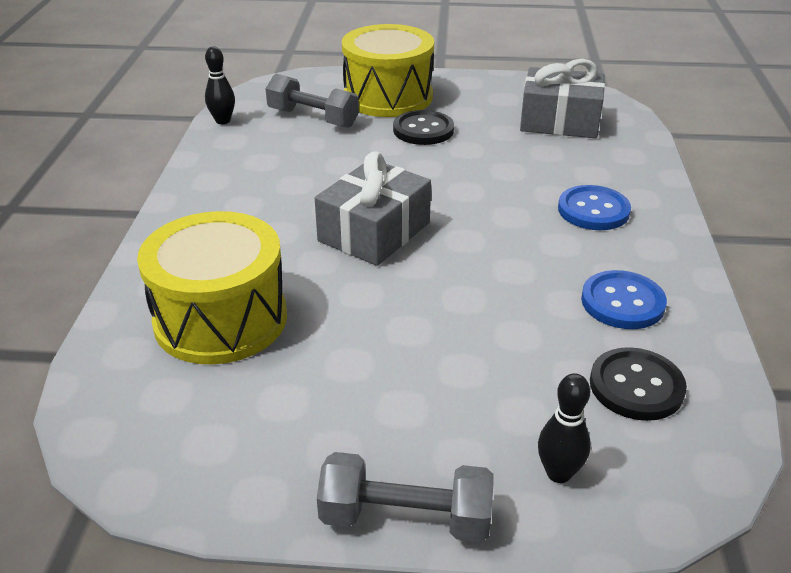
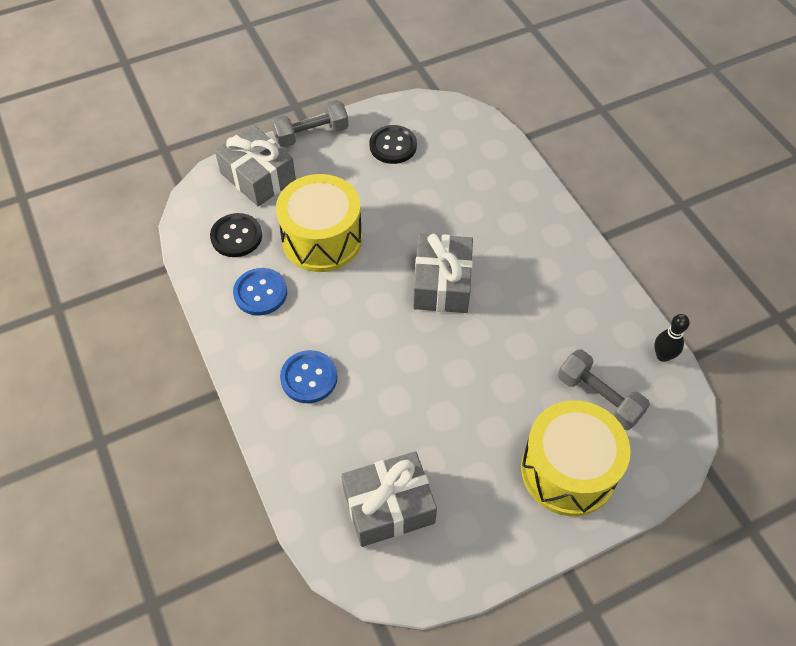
camera: 150 degrees right, 20 degrees up
yellow drum [137,211,287,364] -> yellow drum moved to [276,174,362,272]
grey dumbbell [266,74,359,128] -> grey dumbbell turned 45 degrees clockwise [558,350,650,430]
black button [393,110,454,145] -> black button moved to [370,125,417,164]
black bowling pin [538,373,591,483] -> grey gift [215,125,296,206]

